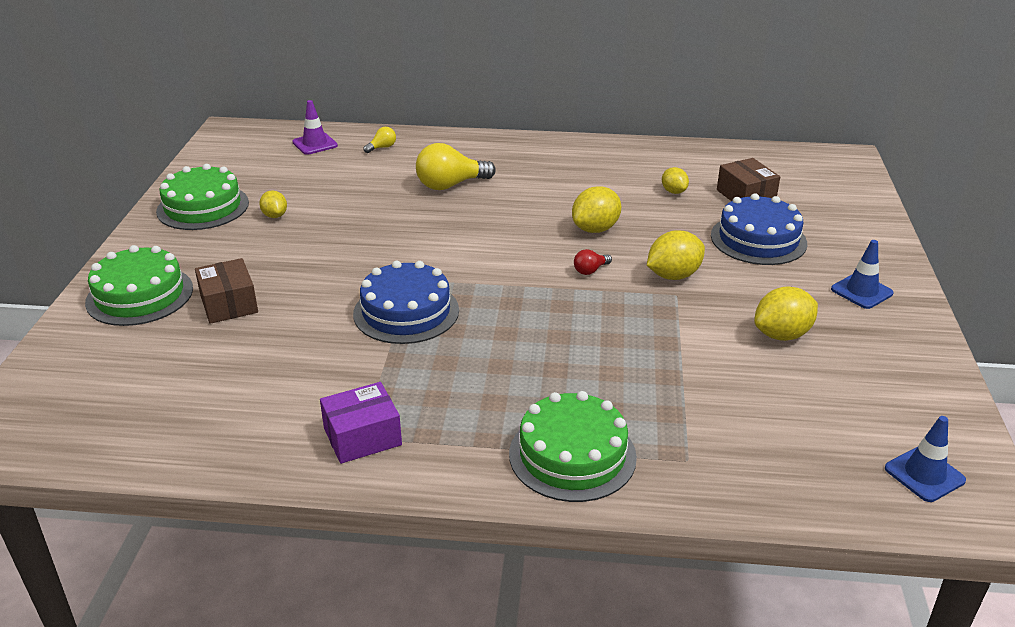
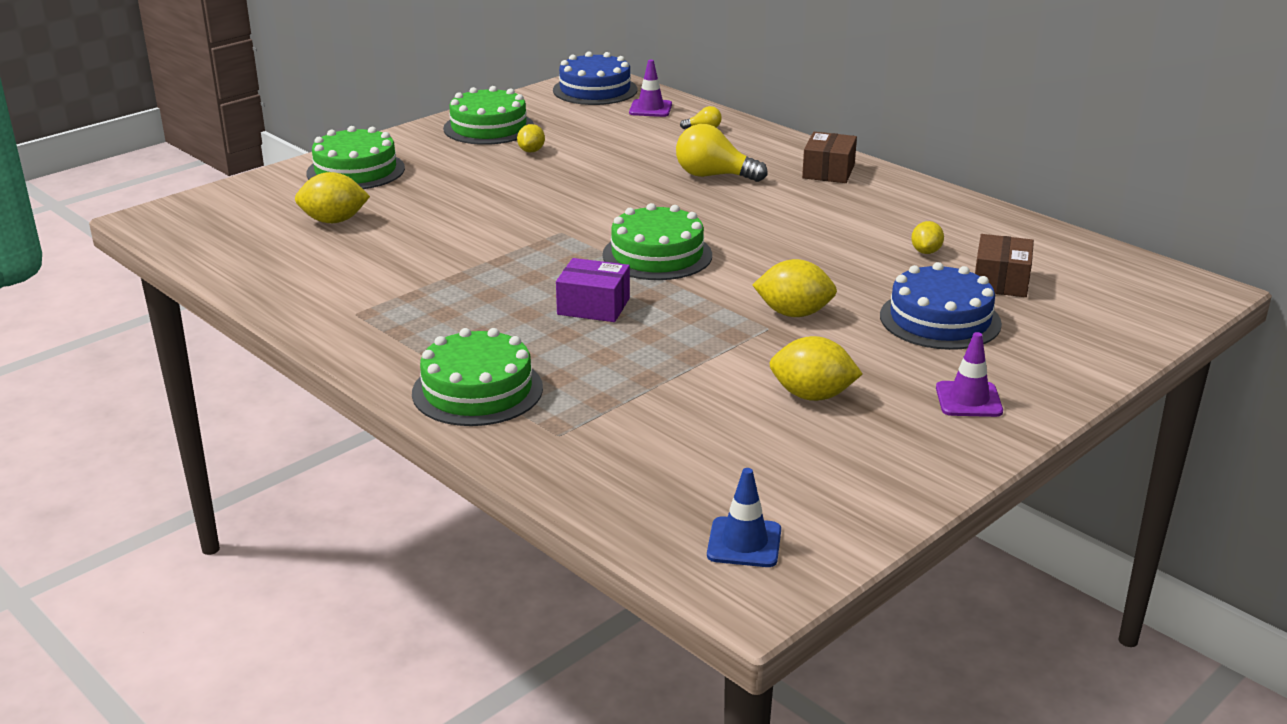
camera: 40 degrees right, 5 degrees down
brown box [195,258,258,324] -> brown box moved to [802,132,857,183]
purple box [320,382,402,464] -> purple box moved to [556,258,630,322]
blue cake [353,260,459,344] -> blue cake moved to [553,52,637,105]
yellow lemon [572,186,621,233] -> yellow lemon moved to [295,172,370,223]
red light bulb [574,249,612,275] -> none
blue traffic cone [831,240,894,309] -> purple traffic cone [936,332,1003,417]
none -> green cake [602,203,712,280]

